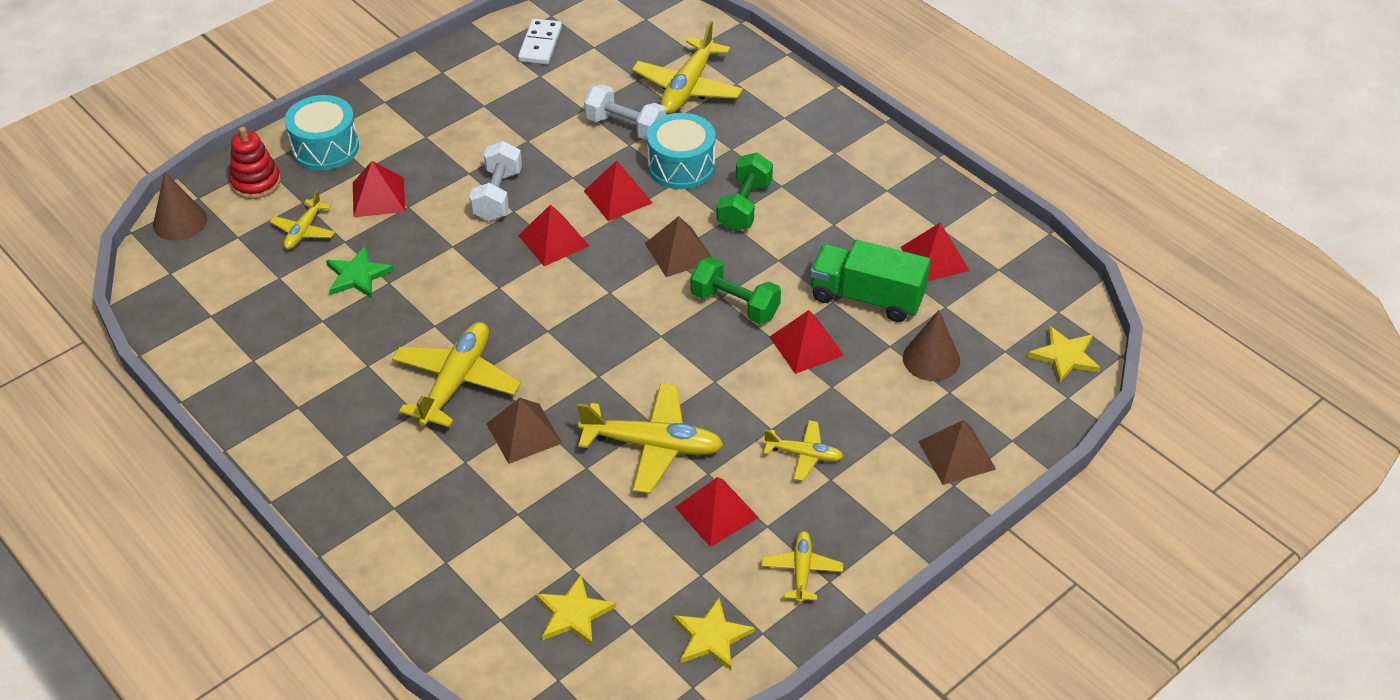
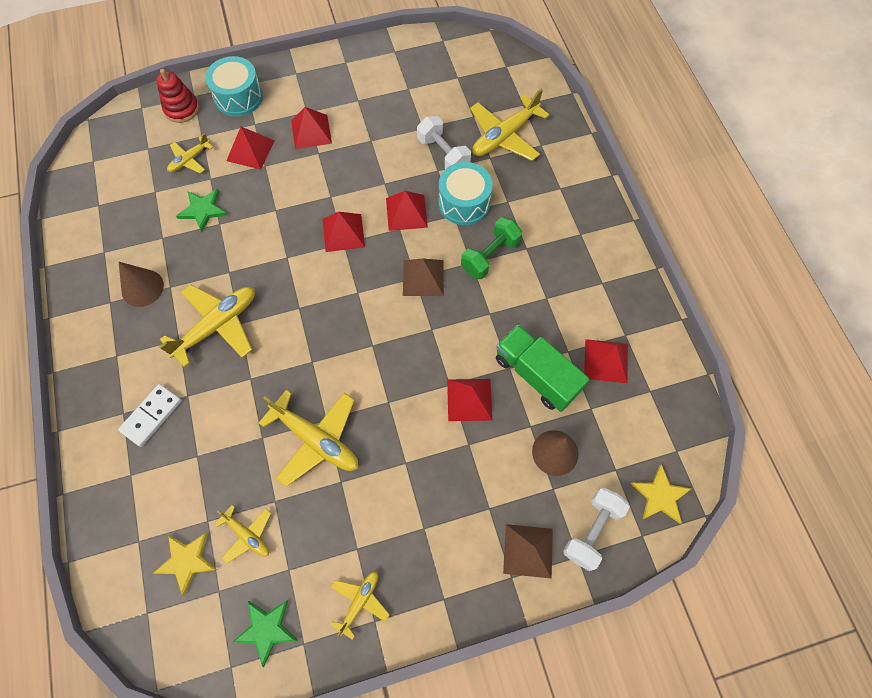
camera: 25 degrees right, 20 degrees up
brown cone [153,172,207,241] -> brown cone moved to [119,262,164,307]
white dumbbell [469,141,522,221] -> white dumbbell moved to [563,488,630,571]
brown pyramid [486,398,562,464] -> none
white domino [518,19,562,64] -> white domino moved to [118,384,182,447]
yellow star [674,598,755,670] -> green star [233,600,298,667]
red pyramid [675,477,759,547] -> red pyramid moved to [291,107,332,149]
green dumbbell [690,257,781,324] -> none
yellow plane [763,420,844,481] -> yellow plane moved to [214,505,271,563]

